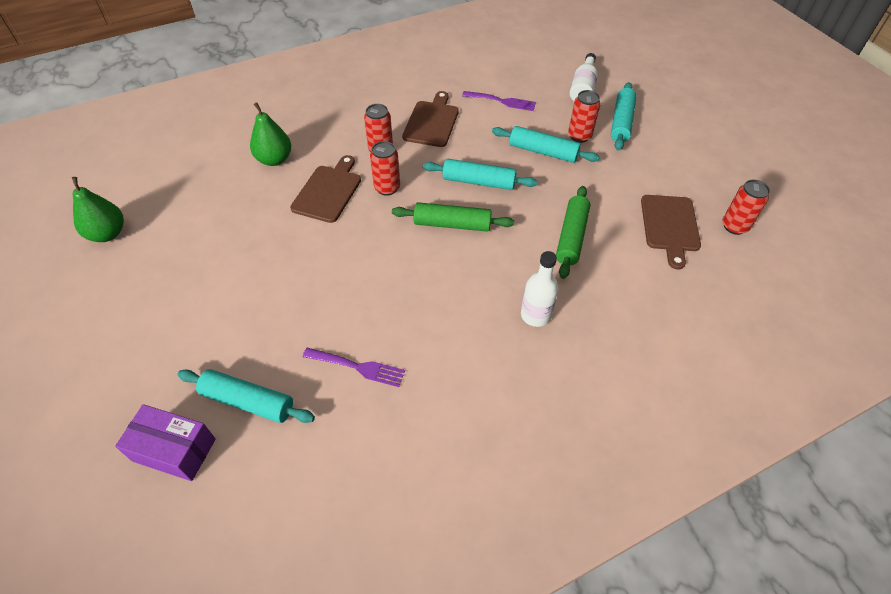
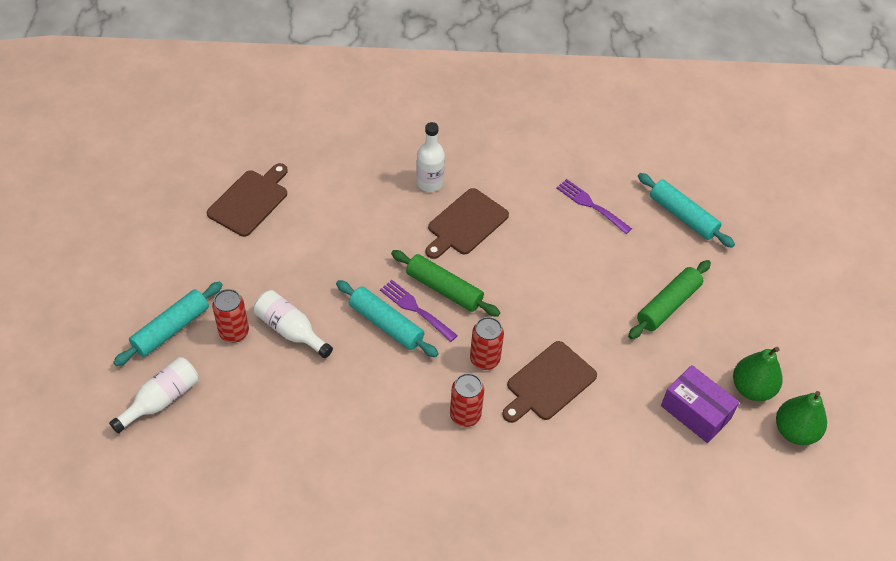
camera: 155 degrees left, 0 degrees up
purple box [115,404,216,481] -> purple box moved to [661,365,740,443]
green pear [250,102,291,166] -> green pear moved to [733,347,782,401]
brown cutting board [402,91,459,147] -> brown cutting board moved to [425,188,509,259]
purple fork [462,91,536,111] -> purple fork moved to [380,280,458,342]
turquoise rolling pin [492,126,600,163] -> white bottle [254,290,333,358]
green rolling pin [556,186,590,279] -> green rolling pin moved to [628,260,711,339]
red can [723,180,770,235] -> none

